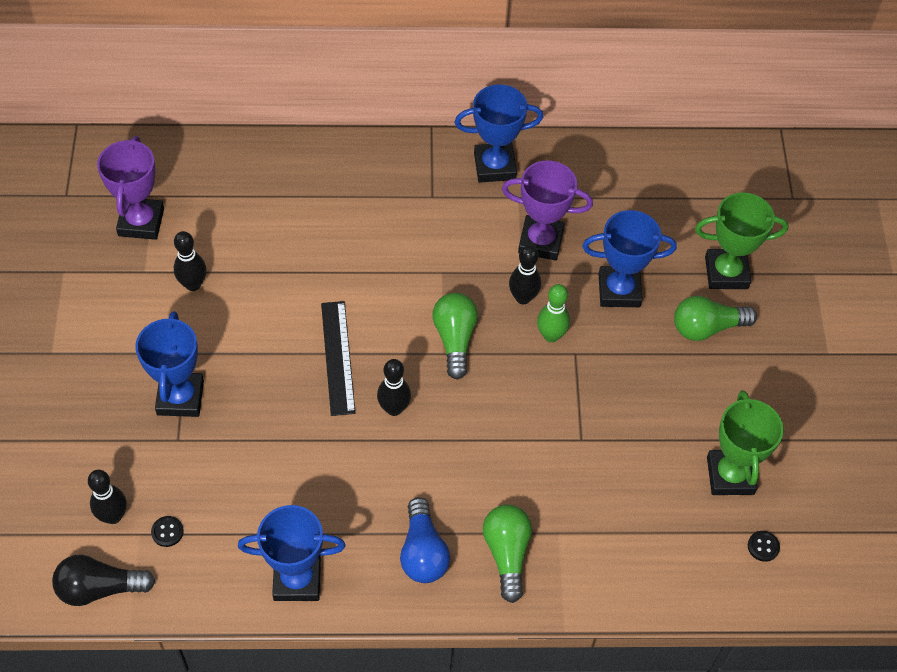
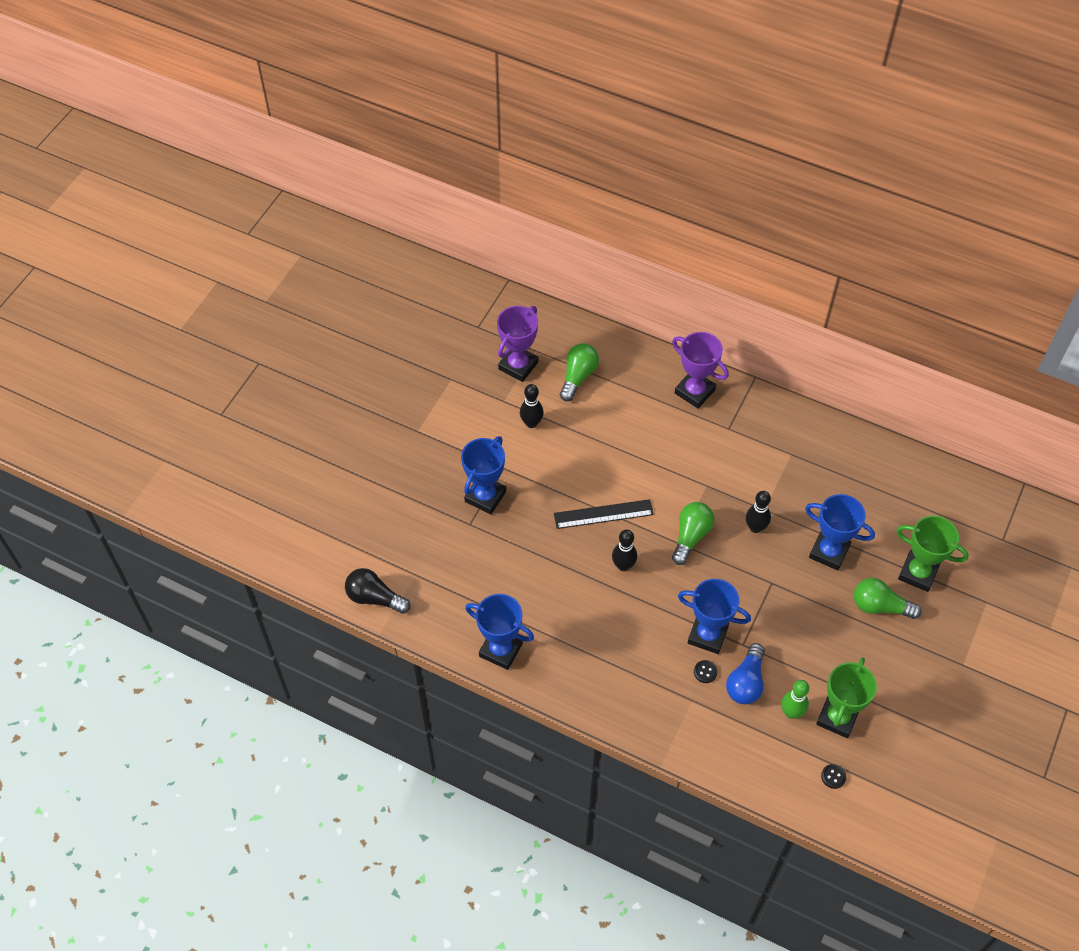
camera: 30 degrees right, 0 degrees up
black bowling pin [88,470,127,524] -> none
black button [151,516,184,547] -> black button moved to [694,660,718,683]
black ruler [321,301,355,416] -> black ruler turned 60 degrees clockwise [554,499,654,529]
blue light bulb [400,497,450,583] -> blue light bulb moved to [726,643,765,704]
blue trophy [455,84,543,183] -> blue trophy moved to [678,579,751,654]
green light bulb [483,504,532,603] -> green light bulb moved to [560,343,599,401]
purple trophy [502,160,593,261] -> purple trophy moved to [672,332,729,408]
green bowling pin [537,284,570,342] -> green bowling pin moved to [781,680,809,719]

